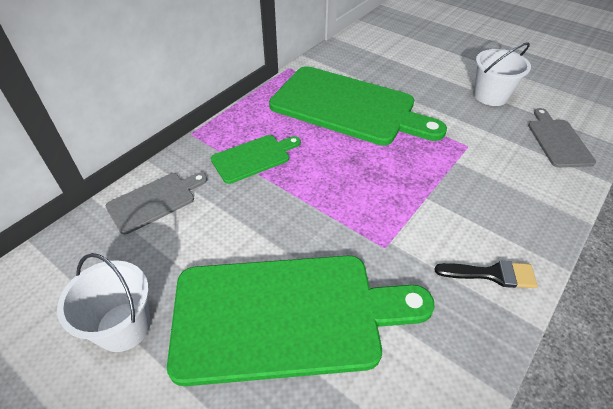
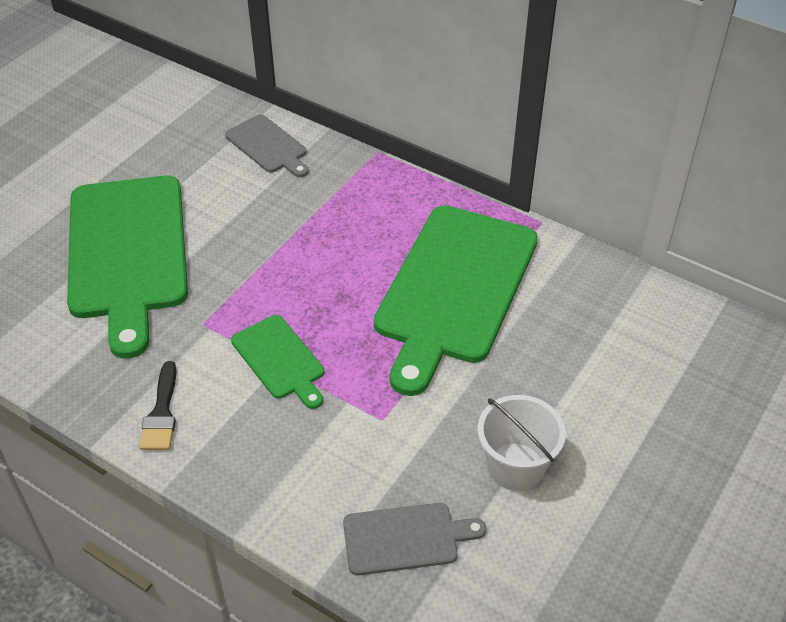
camera: 85 degrees right, 0 degrees up
white bucket [57,253,151,352] -> none
green cutting board [211,135,301,184] -> green cutting board moved to [231,315,324,409]

